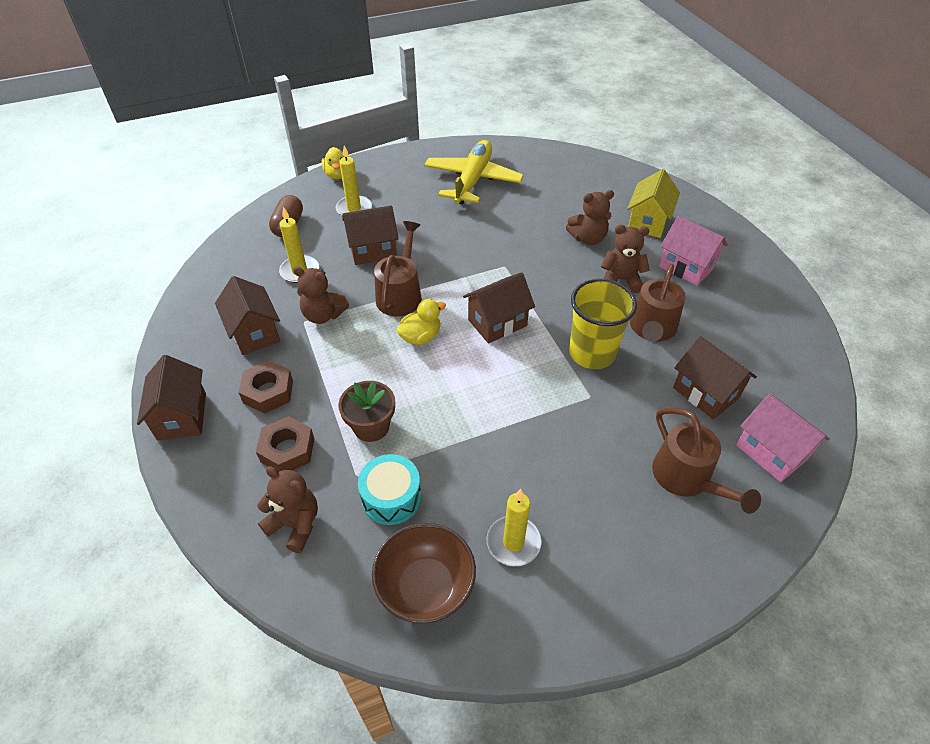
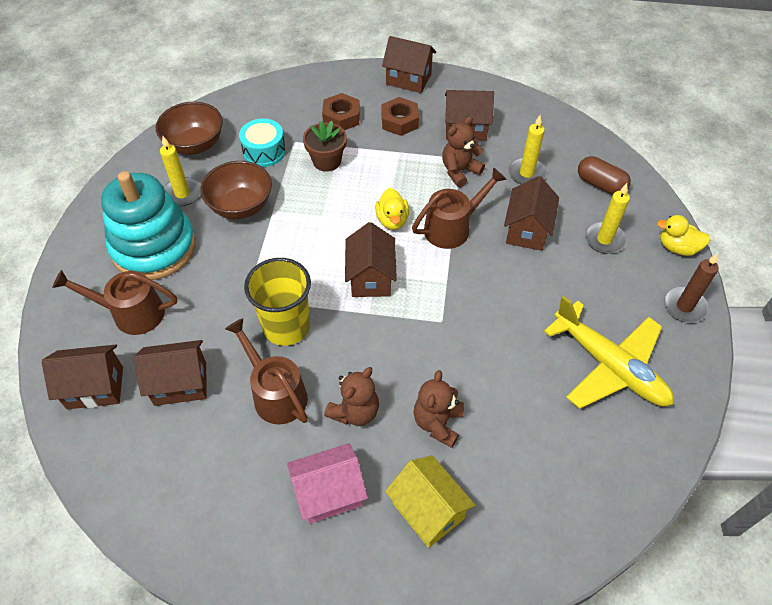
camera: 120 degrees right, 5 degrees up
brown teddy bear [257,466,318,553] -> none
brown watering can [374,221,422,317] -> brown watering can turned 75 degrees counterclockwise [412,167,507,249]
pink house [736,394,830,482] -> brown house [42,345,123,409]
none -> turquoise stacking toy [101,171,196,280]
none -> brown bowl [200,161,272,219]
none -> brown candle [664,253,718,323]

